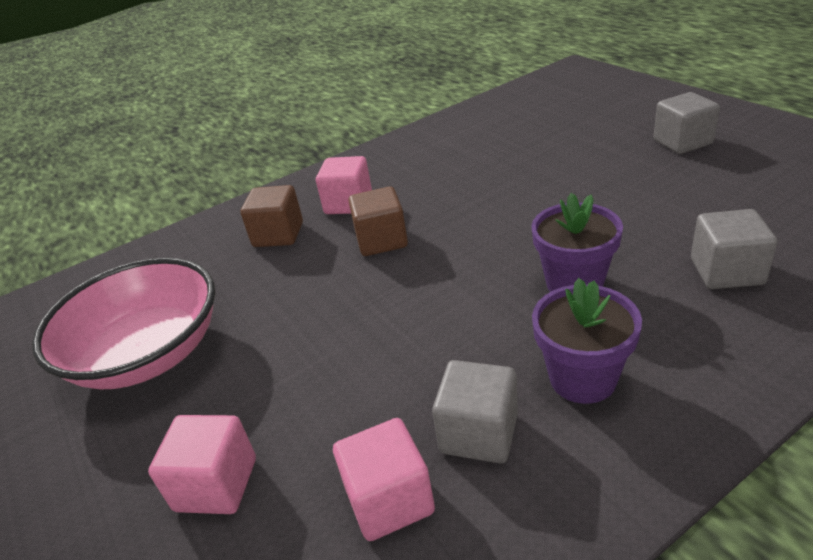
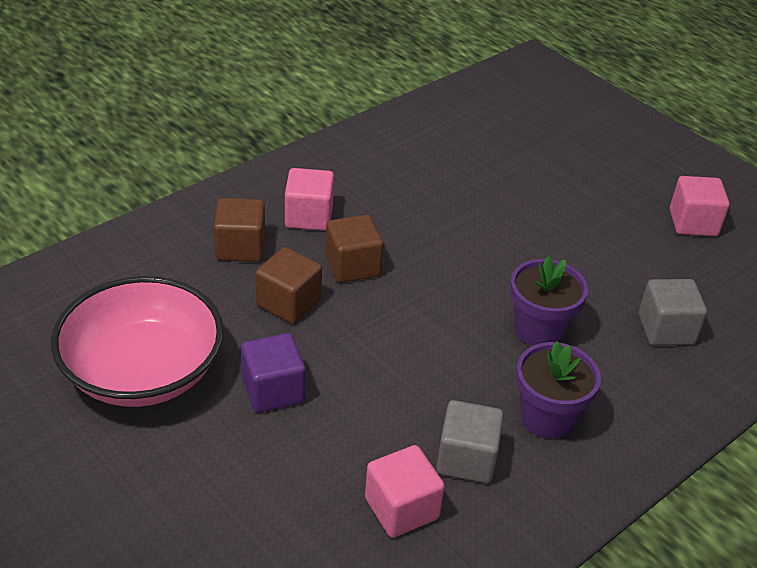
camera: 15 degrees left, 5 degrees up
pink cube [148,415,256,514] -> pink cube moved to [670,176,730,236]
grey cube [653,92,720,154] -> none
none -> purple cube [241,333,306,413]
none -> brown cube [255,247,322,324]

